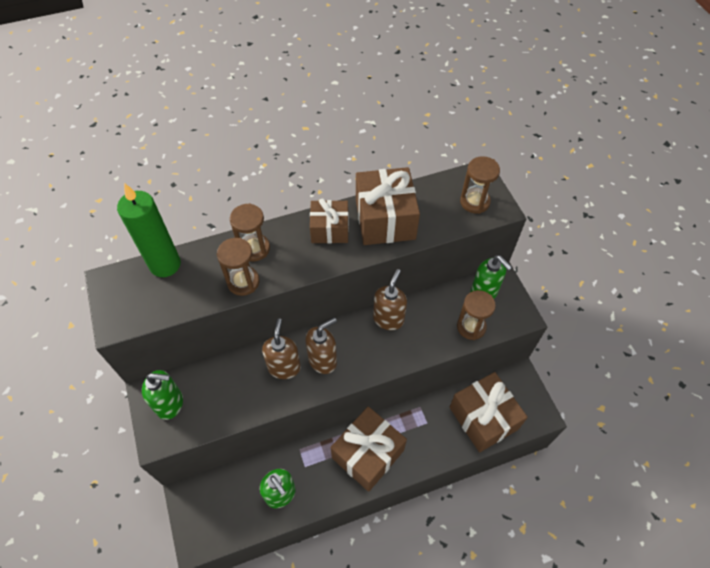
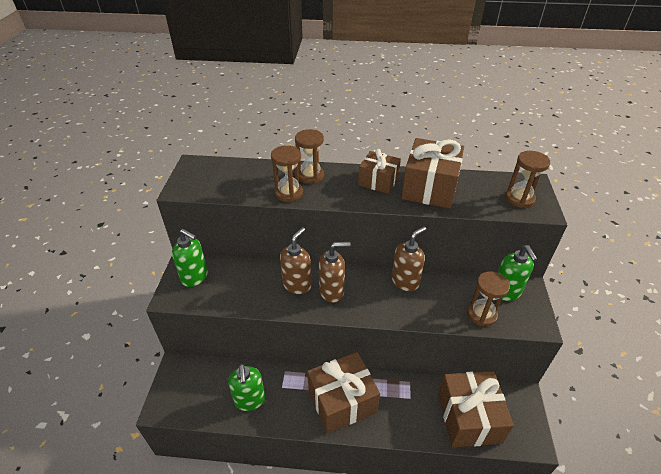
camera: 25 degrees right, 15 degrees down
green candle [117,183,181,277] -> none

